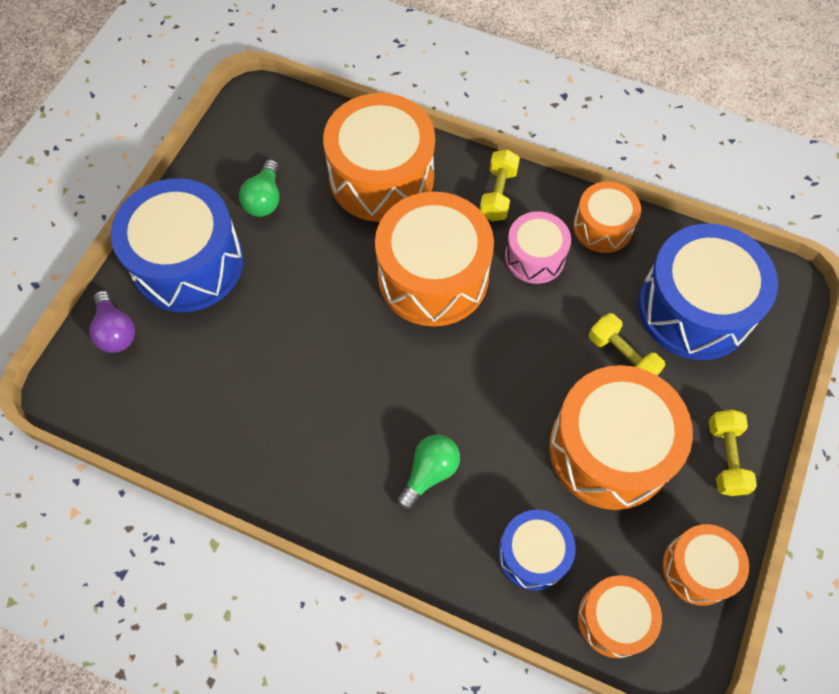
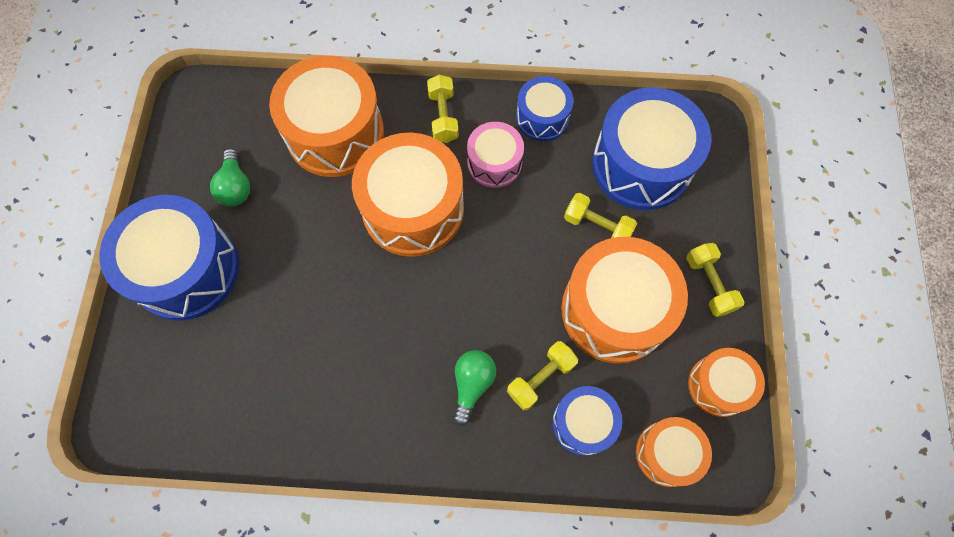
camera: 20 degrees left, 5 degrees up
purple light bulb [89,291,135,353] -> none
orange drum [573,182,641,253] -> blue drum [516,76,574,141]
none -> yellow dumbbell [507,341,578,410]

